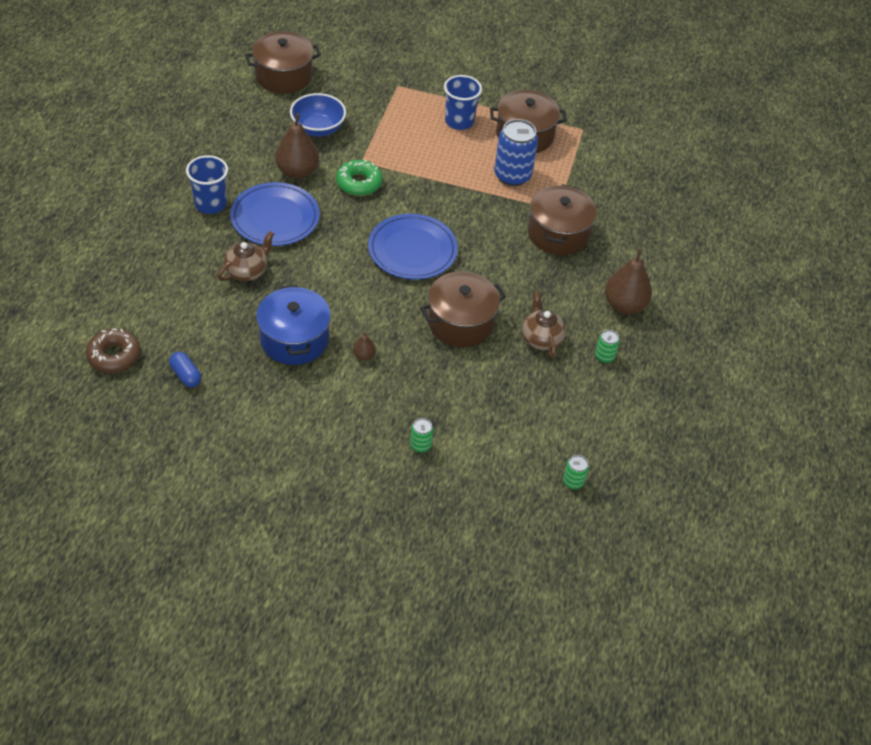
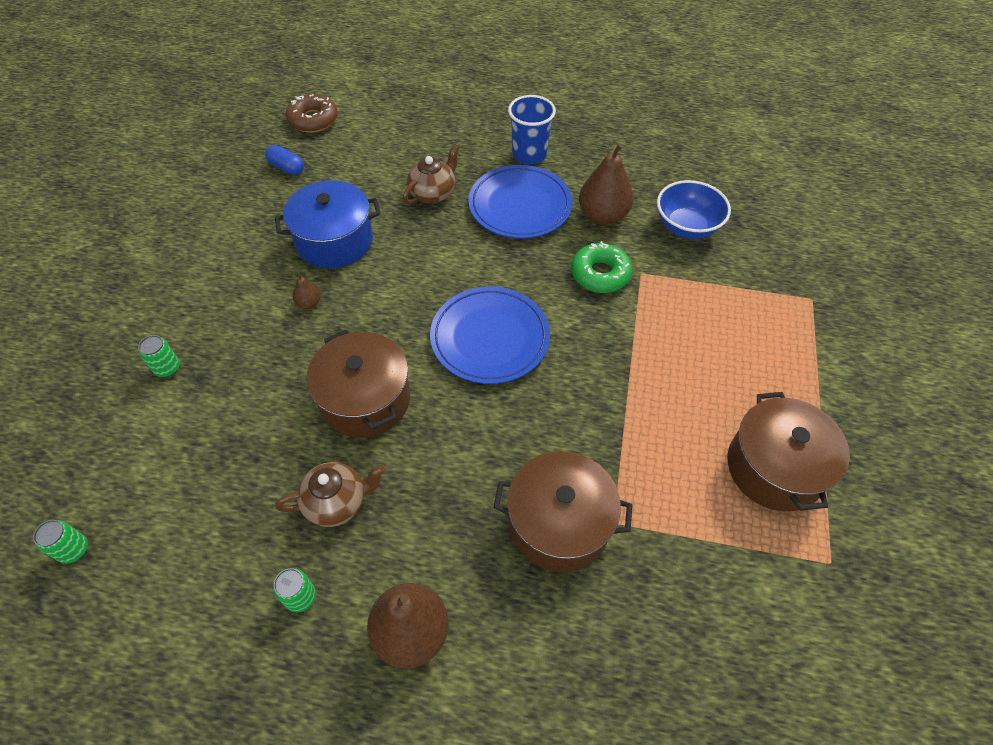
camera: 90 degrees right, 5 degrees up
blue capsule [169,352,201,388] -> blue capsule turned 75 degrees clockwise [265,145,304,175]
brown teapot [217,231,274,281] -> brown teapot turned 90 degrees counterclockwise [403,144,460,205]
brown pot [245,31,321,93] -> none
blue cup [444,75,482,130] -> none
blue can [494,119,538,186] -> none

